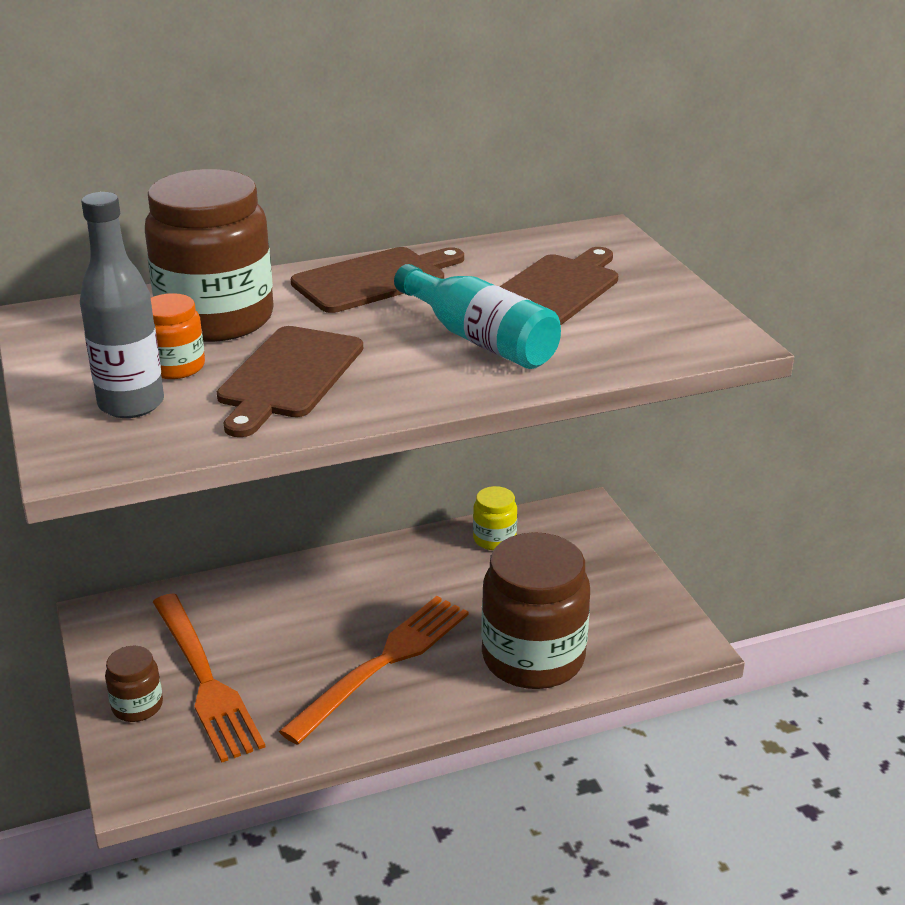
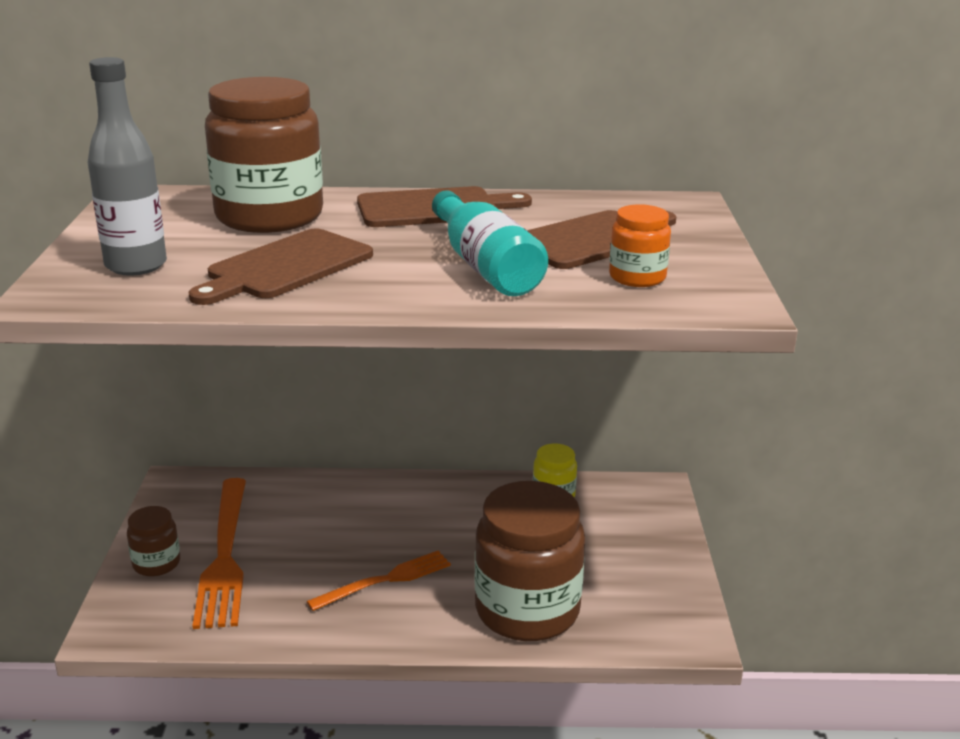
camera: 20 degrees right, 5 degrees down
orange jar [151,293,205,379] -> orange jar moved to [609,204,671,287]
orange fork [279,596,468,745] -> orange fork [307,551,451,611], size x0.62

